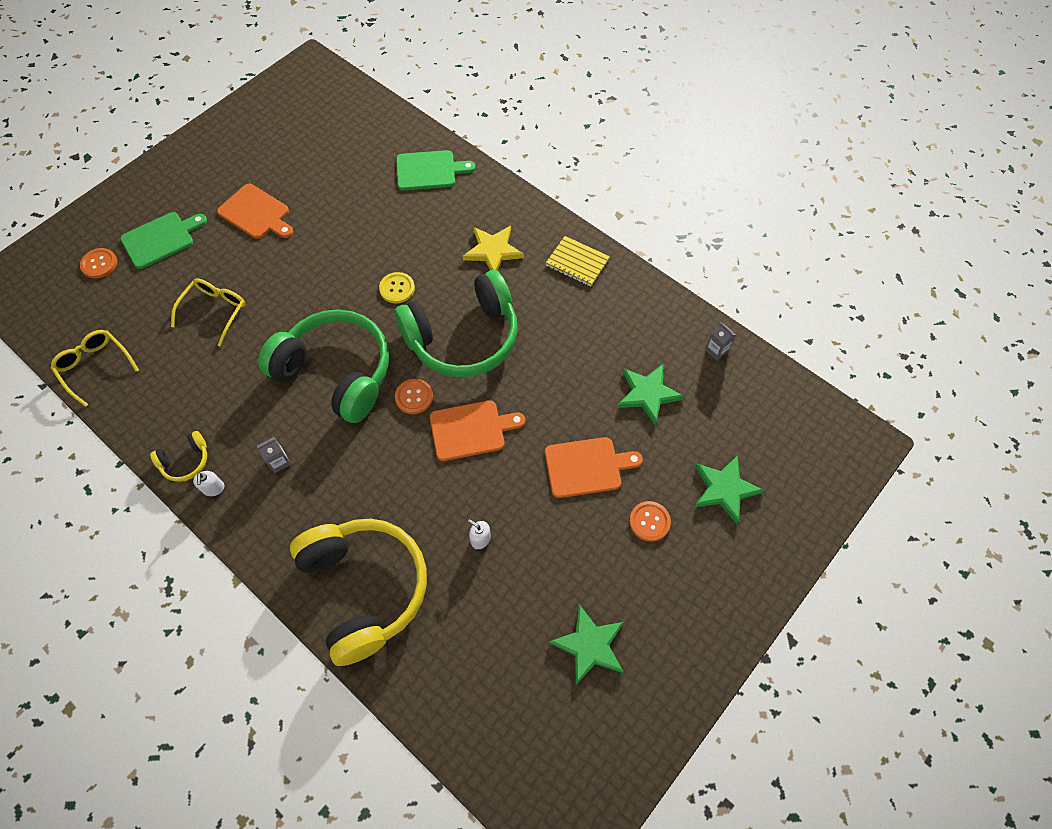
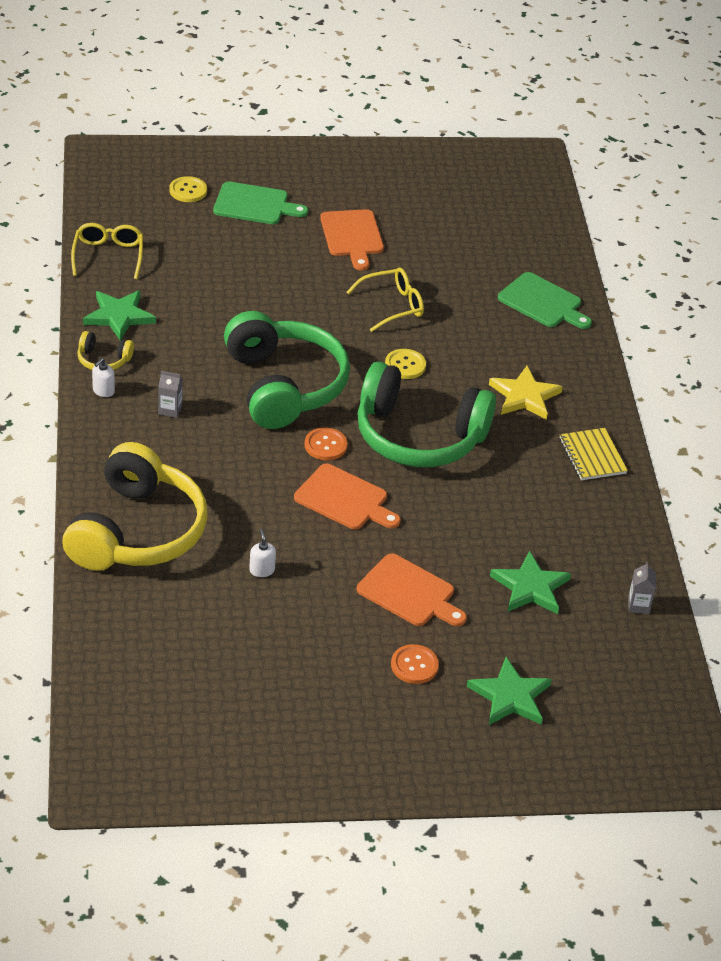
camera: 40 degrees right, 20 degrees down
orange button [80,248,117,278] -> yellow button [169,176,207,202]
yellow glasses [171,278,245,347] -> yellow glasses moved to [346,268,424,332]
green star [549,604,624,685] -> green star moved to [83,290,156,341]

